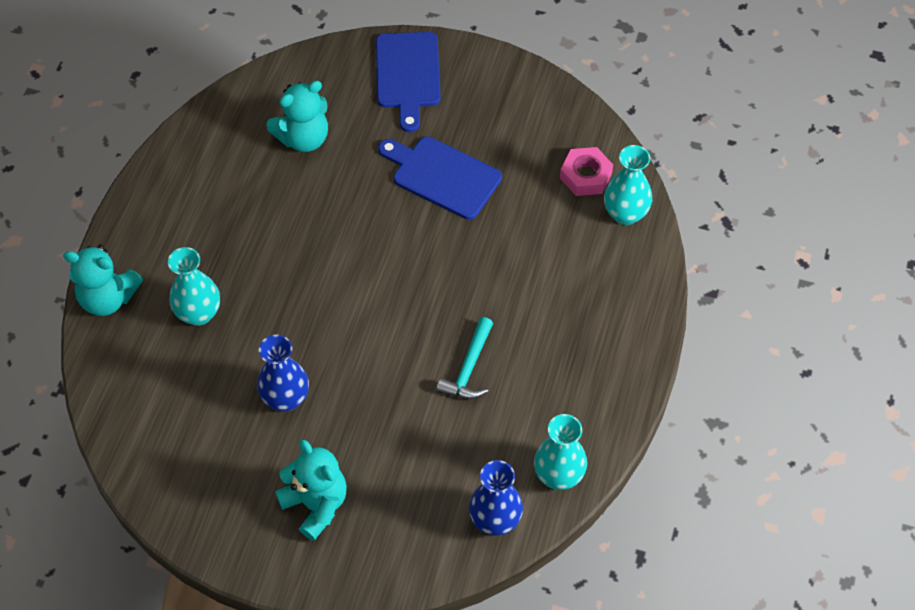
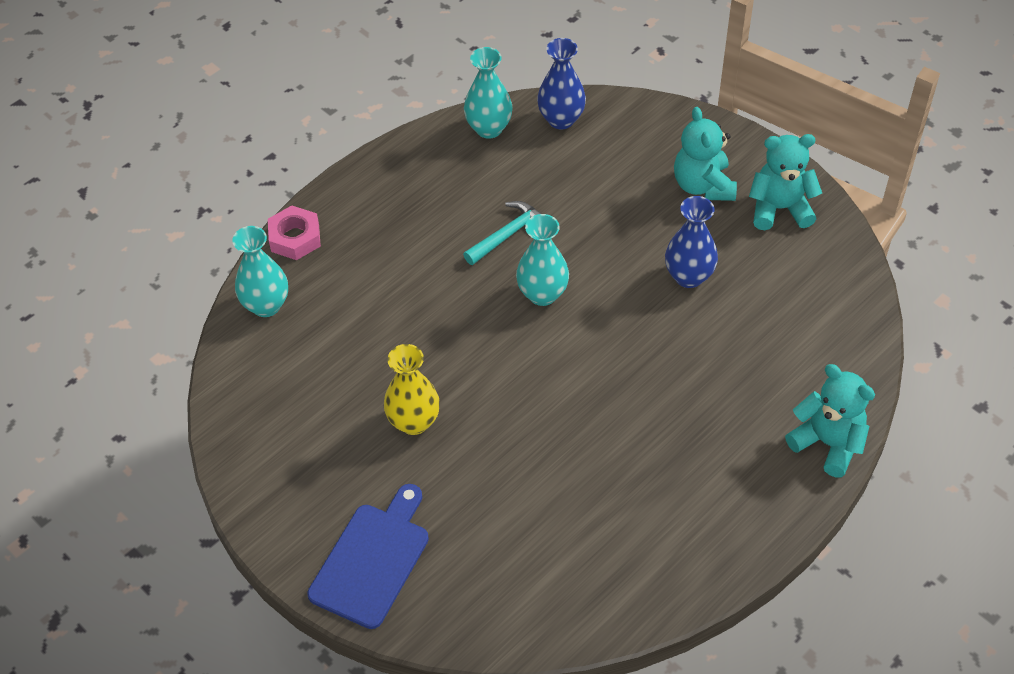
camera: 150 degrees left, 5 degrees down
turquoise vase [168,247,220,326] -> turquoise vase moved to [516,214,569,306]
turquoise teddy bear [267,81,328,152] -> turquoise teddy bear moved to [749,134,822,230]
blue cutting board [378,137,502,220] -> yellow vase [384,344,440,435]
pink nut [560,147,613,196] -> pink nut moved to [268,205,321,260]

